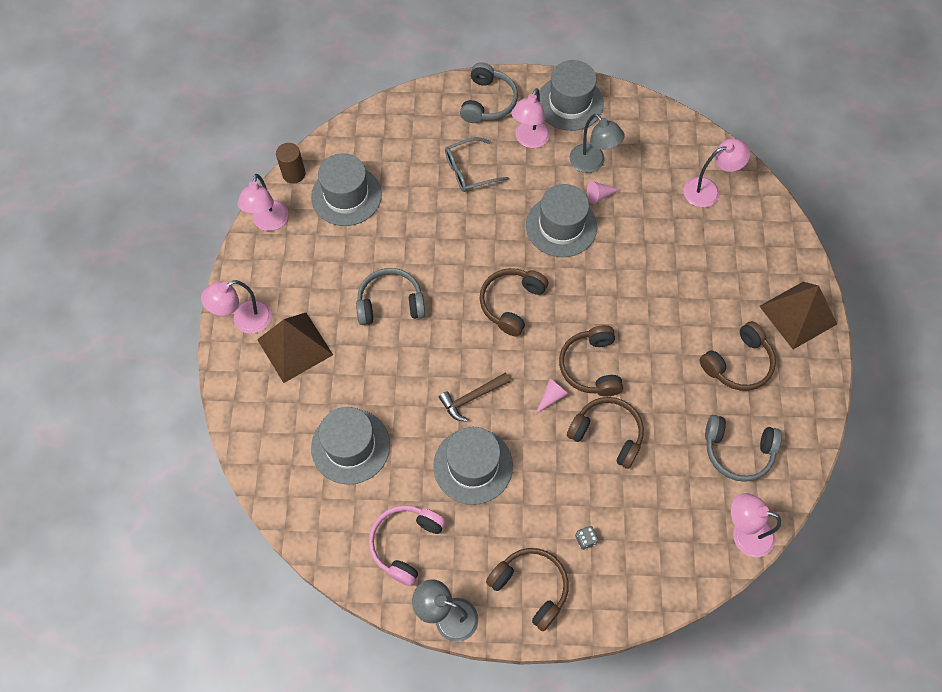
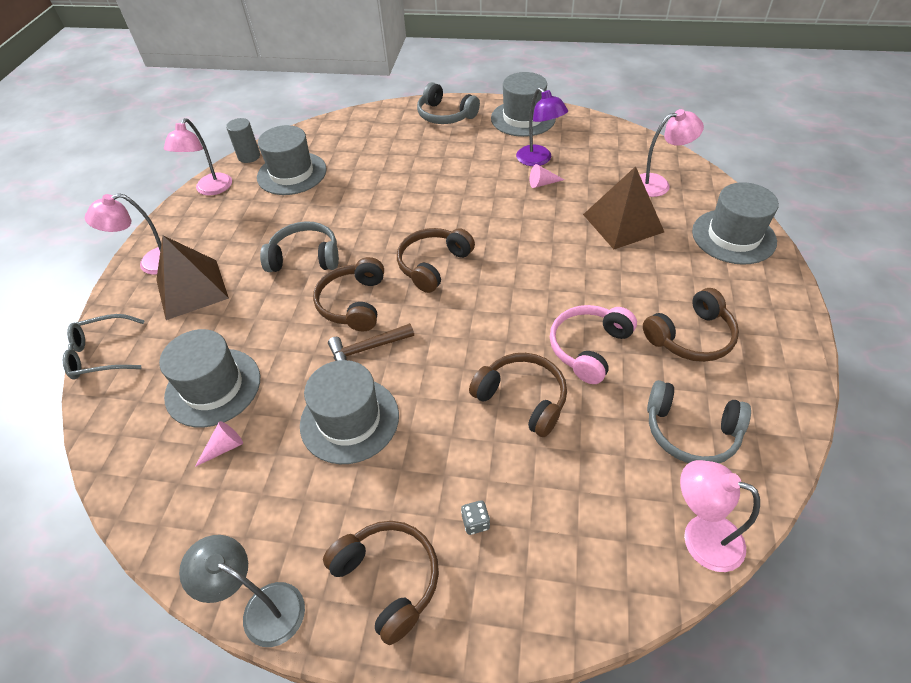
camera: 10 degrees right, 15 degrees down
brown cylinder [276,143,306,184] -> grey cylinder [226,118,260,163]
pink headphones [369,505,446,586] -> pink headphones moved to [550,305,637,384]
grey glasses [445,137,509,192] -> grey glasses moved to [63,314,145,380]
grey headphones [460,62,518,123] -> grey headphones turned 105 degrees clockwise [417,82,480,124]
pink lamp [511,88,550,148] -> none
grey hat [526,184,597,257] -> grey hat moved to [692,182,779,265]
pink cone [536,378,568,413] -> pink cone moved to [195,421,243,467]
brown headphones [559,325,623,396] -> brown headphones moved to [313,257,384,331]
grey lamp [570,114,625,173] -> purple lamp [516,87,568,166]
brown pyramid [759,282,837,349] -> brown pyramid moved to [583,166,664,249]

